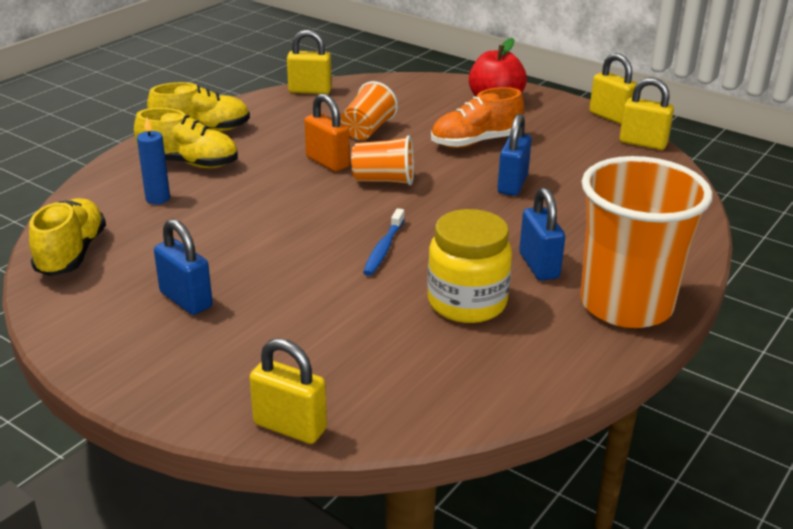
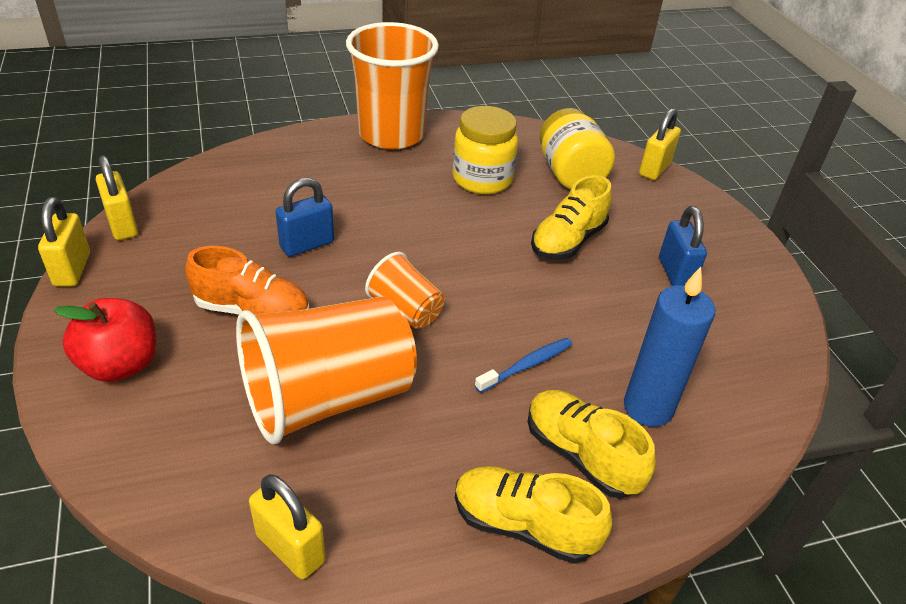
camera: 145 degrees left, 10 degrees up
yellow shoe [29,198,106,276] -> yellow shoe moved to [531,175,612,260]
blue candle [137,117,170,204] -> blue candle [624,267,715,427], size x1.72
yellow padlock [249,338,327,444] -> yellow padlock turned 60 degrees clockwise [639,108,681,180]
orange padlock [304,93,350,172] -> none
orange cup [341,81,398,140] -> orange cup [236,296,417,444], size x1.99
blue toothbrush [363,208,405,276] -> blue toothbrush moved to [475,338,573,393]
blue padlock [519,187,565,281] -> none
none -> yellow jar [540,108,615,189]

